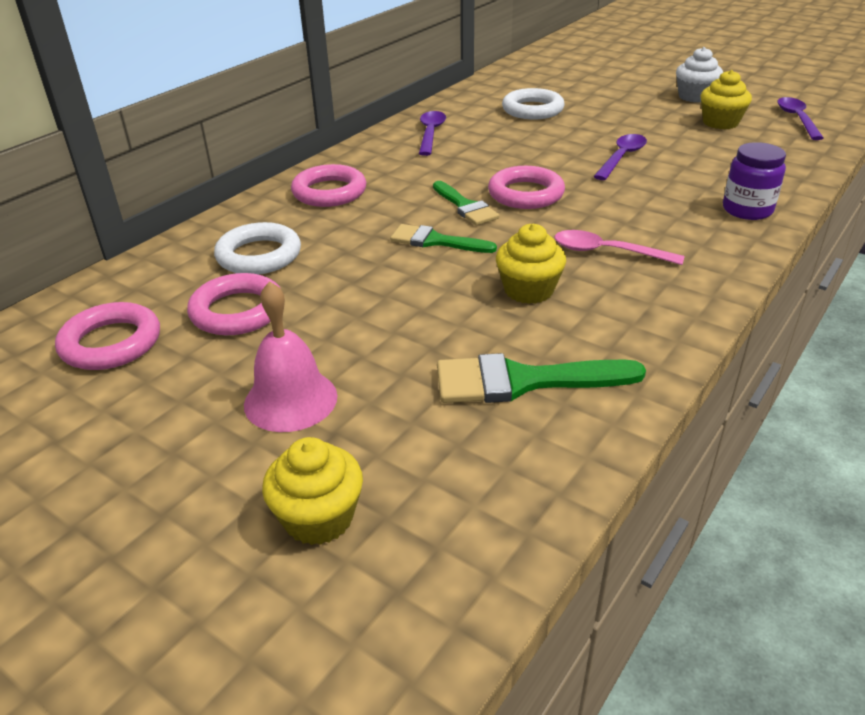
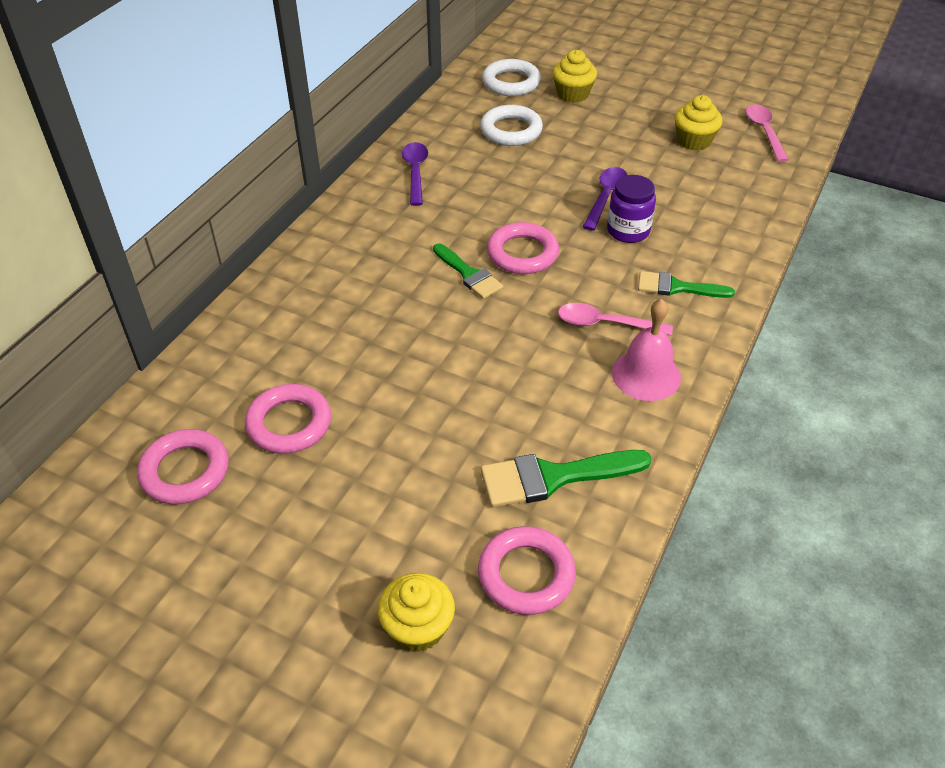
camera: 10 degrees left, 10 degrees up
white ring [214,222,301,275] -> white ring moved to [482,59,541,96]
pink bell [244,281,337,432] -> pink bell moved to [612,299,681,401]
pink ring [291,164,366,207] -> pink ring moved to [478,526,576,615]
green brush [390,224,497,253] -> green brush moved to [638,271,735,298]
yellow cupcake [496,224,566,304] -> yellow cupcake moved to [552,50,597,103]
white cupcake [676,47,723,103] -> none
purple jar [723,142,786,220] -> purple jar moved to [607,175,656,243]
purple spoon [777,97,824,140] -> pink spoon [746,104,789,162]

